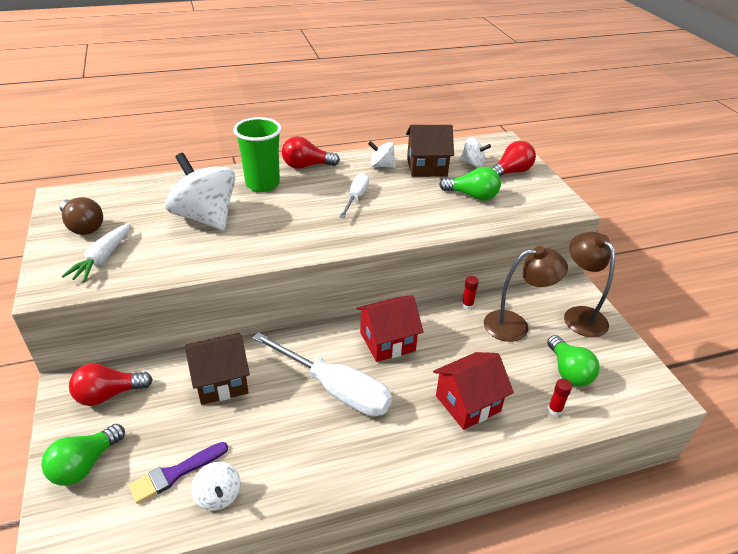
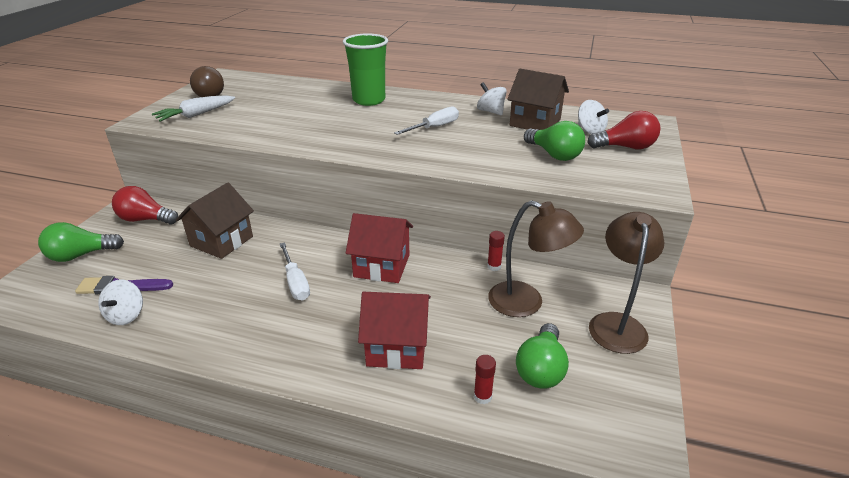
camera: 35 degrees right, 5 degrees down
white spinning top [165,153,235,230] -> none
brown house [185,333,250,405] -> brown house turned 75 degrees counterclockwise [176,183,254,259]
white screwdriver [252,332,392,416] -> white screwdriver [280,243,310,300], size x0.55
red light bulb [282,136,340,169] -> none

